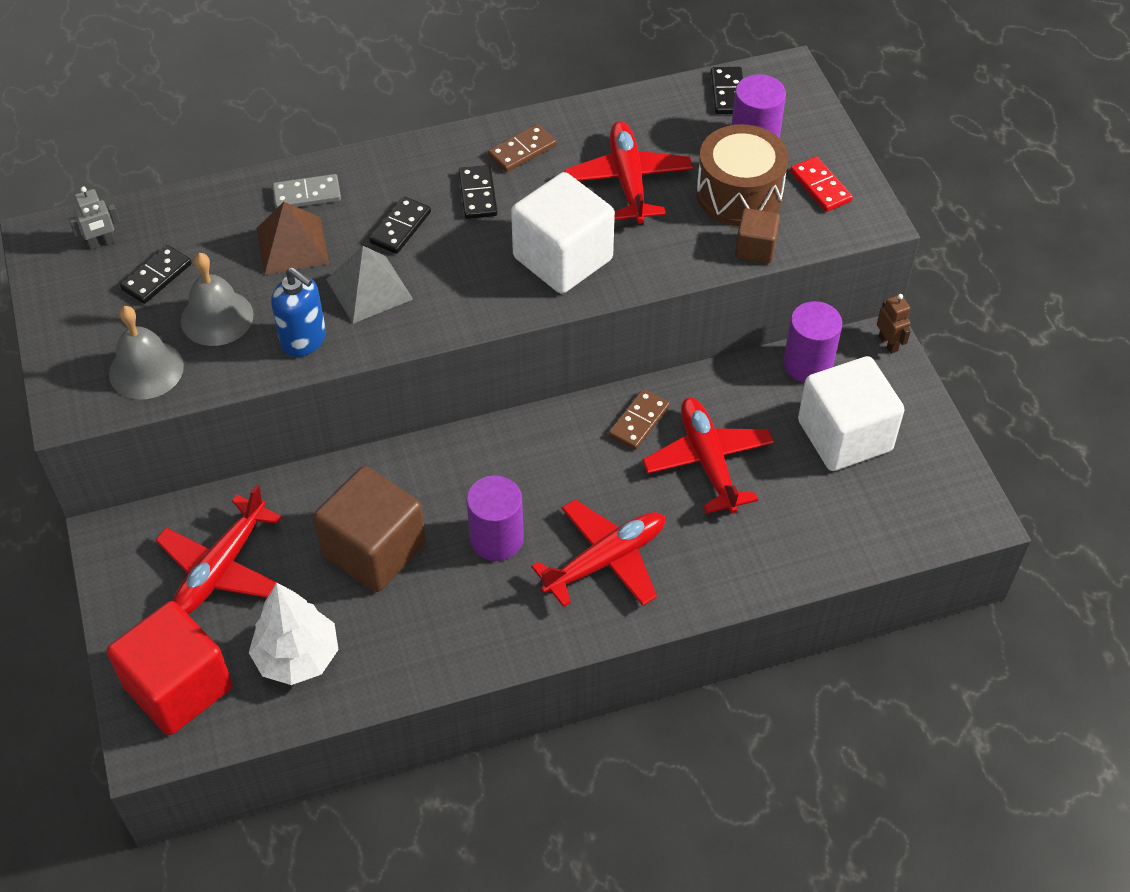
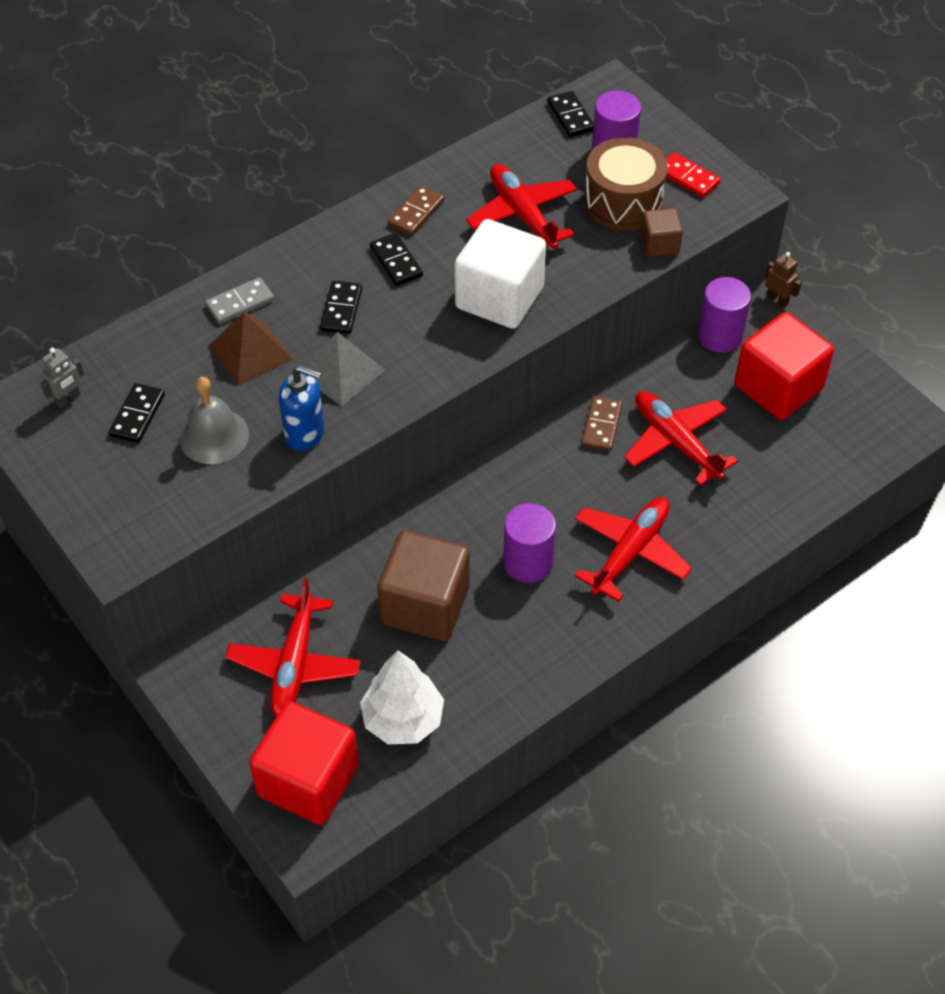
camera: 20 degrees left, 0 degrees up
grey bell [109,306,184,400] -> none
white cube [798,356,904,471] -> red cube [735,312,834,420]

